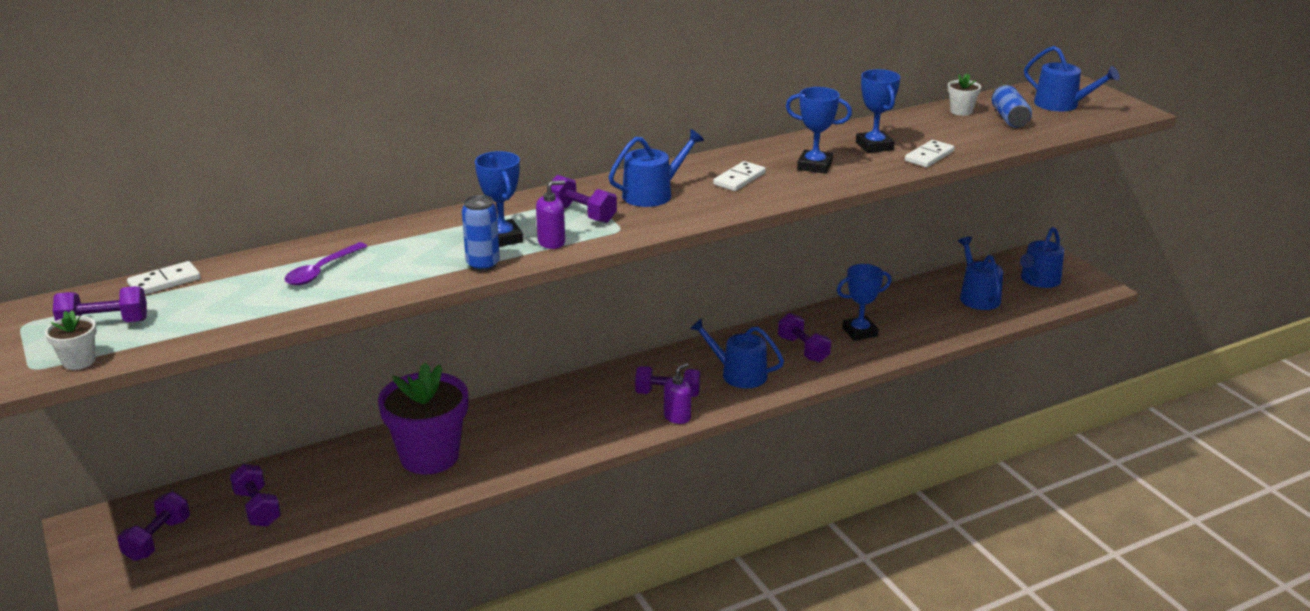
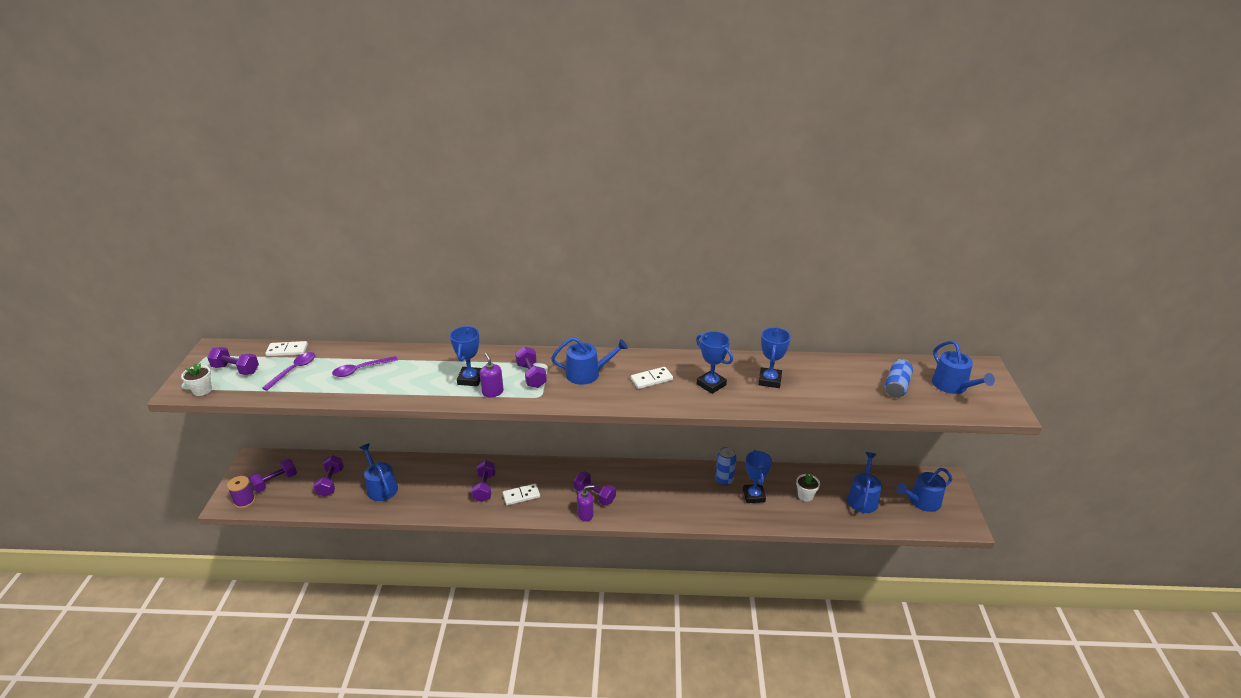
camera: 30 degrees right, 5 degrees up
purple flower pot [378,363,468,474] -> none
blue can [462,195,500,271] -> blue can moved to [715,447,737,486]
purple soap dispenser [536,180,565,249] -> purple soap dispenser turned 120 degrees counterclockwise [480,353,504,397]
blue watering can [690,318,784,388] -> blue watering can moved to [359,443,398,501]
purple dumbbell [778,313,831,362] -> purple dumbbell moved to [471,460,496,502]
blue trophy [837,264,892,341] -> blue trophy turned 75 degrees clockwise [743,450,772,503]
white domino [905,140,954,167] -> white domino moved to [503,484,540,505]
white flower pot [948,73,981,116] -> white flower pot moved to [796,473,820,502]
none -> purple spool [227,476,255,508]
none -> purple spoon [262,352,316,391]

